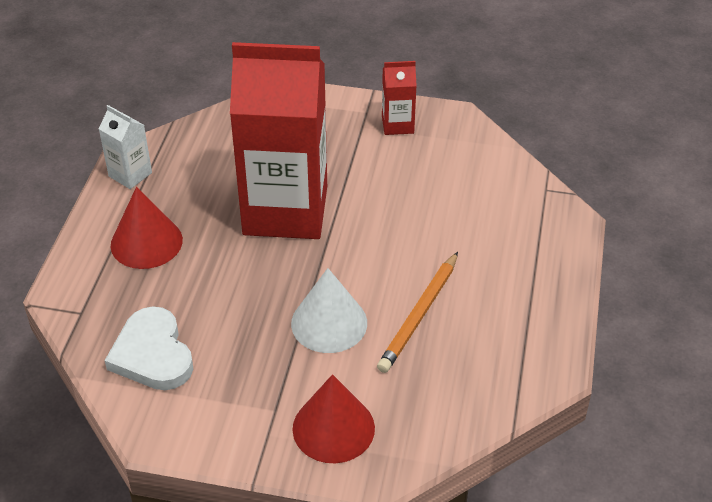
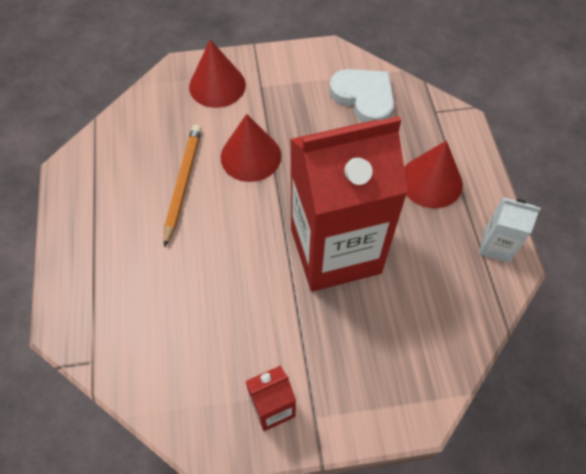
camera: 160 degrees right, 15 degrees up
white cone [291,268,367,353] -> red cone [221,114,281,182]

